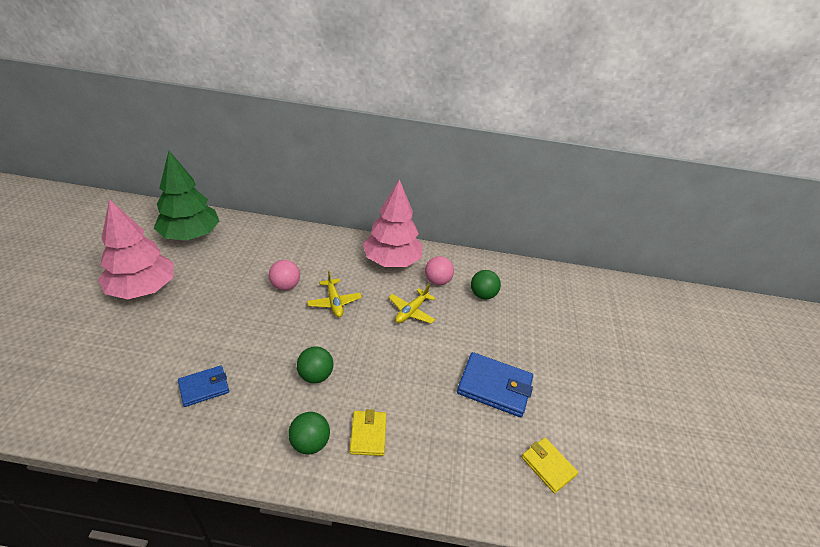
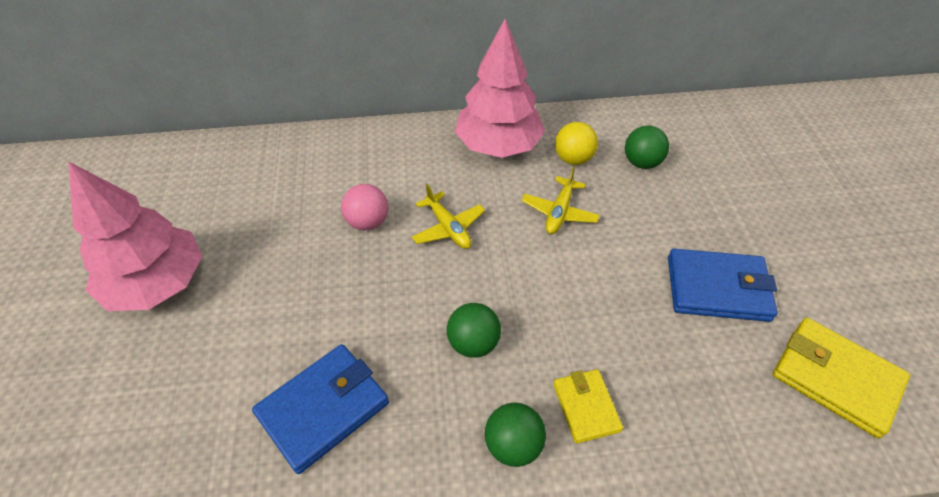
camera: 10 degrees left, 10 degrees up
green tree [154,151,219,240] -> none
blue wallet [178,366,229,407] -> blue wallet [252,344,389,474], size x1.65
pink ball [425,256,454,285] -> yellow ball [555,122,598,165]
yellow wallet [521,438,578,494] -> yellow wallet [773,318,910,438], size x1.65

